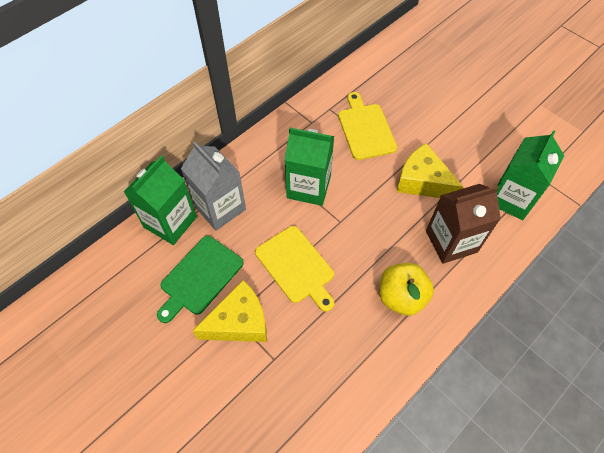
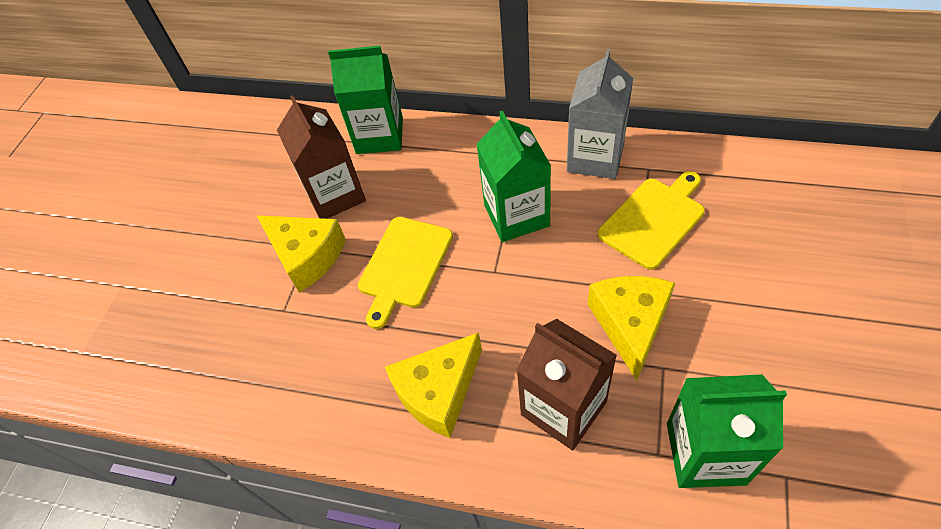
camera: 65 degrees right, 5 degrees down
green cutting board [157,236,243,323] -> brown carton [277,95,366,219]
grey carton [181,141,246,231] -> grey carton moved to [567,49,633,179]
yellow apple [379,263,434,316] -> yellow cheese [385,332,482,438]

